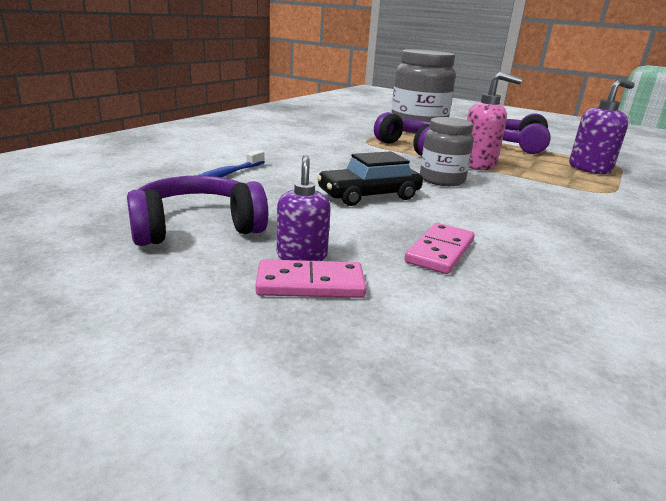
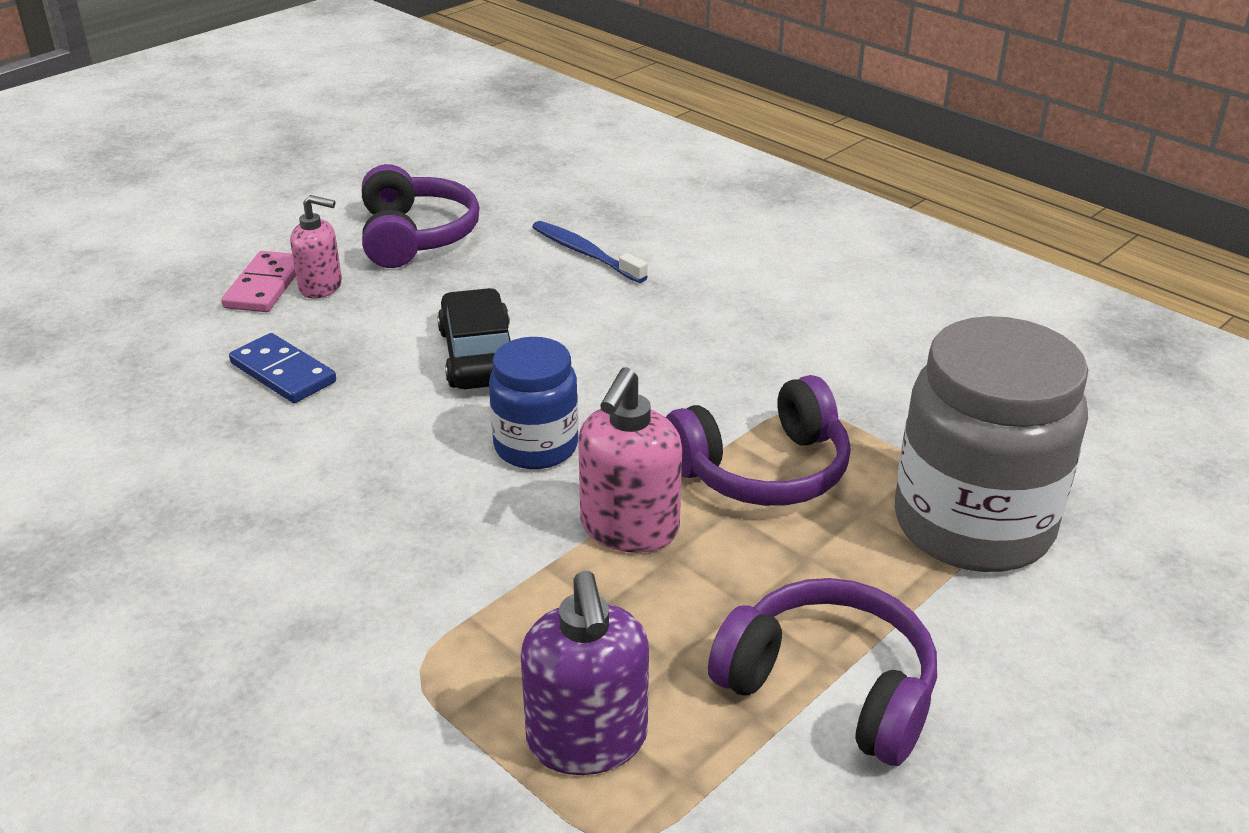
camera: 105 degrees right, 10 degrees up
purple soap dispenser [277,155,331,261] -> pink soap dispenser [290,195,342,299]
pink domino [404,223,475,274] -> blue domino [229,333,336,403]
grey jar [420,117,474,186] -> blue jar [489,337,578,469]

